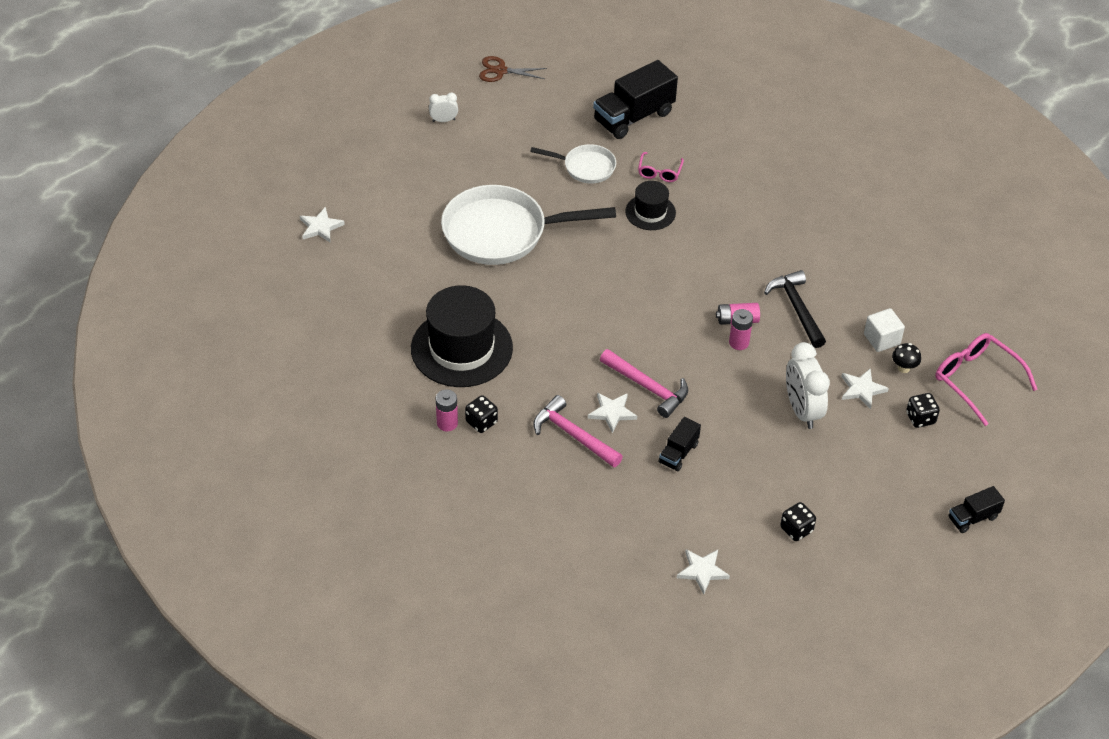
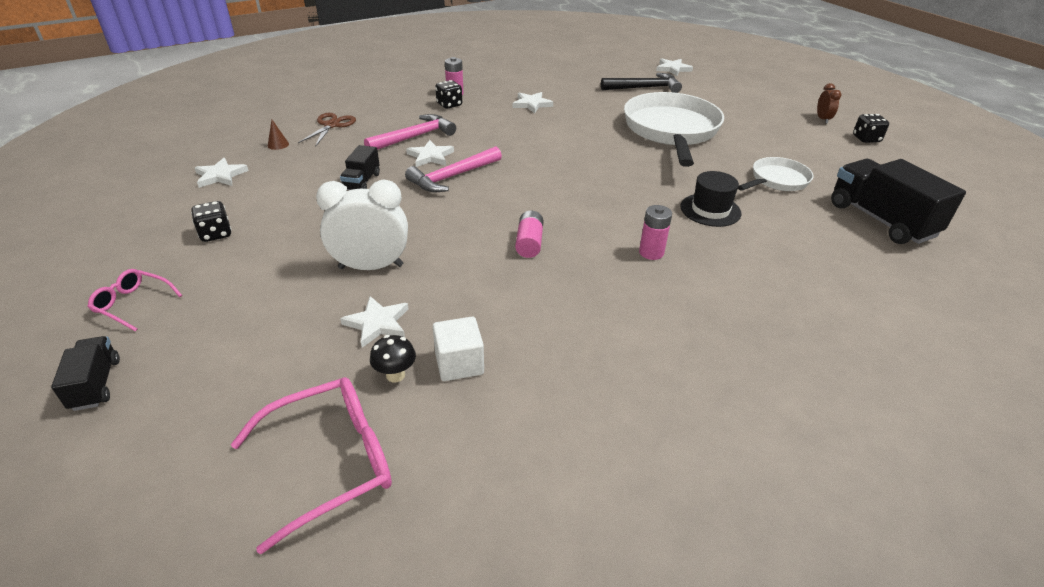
camera: 100 degrees right, 10 degrees down
black hat [411,285,513,387] -> white star [512,92,553,113]
white clock [429,92,458,122] -> brown clock [817,83,841,124]
brown scissors [479,56,547,82] -> brown scissors moved to [298,113,356,147]
white pan [530,144,616,184] -> white pan turned 150 degrees counterclockwise [738,157,814,191]
pink glasses [638,152,684,182] -> pink glasses moved to [87,269,182,332]
black truck [658,417,701,471] -> black truck turned 120 degrees counterclockwise [340,145,380,190]
pink battery [729,309,753,350] -> pink battery moved to [639,205,672,260]
black hammer [764,270,826,348] -> black hammer moved to [601,73,682,93]
black dice [906,393,940,428] -> black dice moved to [853,114,889,143]
none -> brown cone [268,120,289,150]

